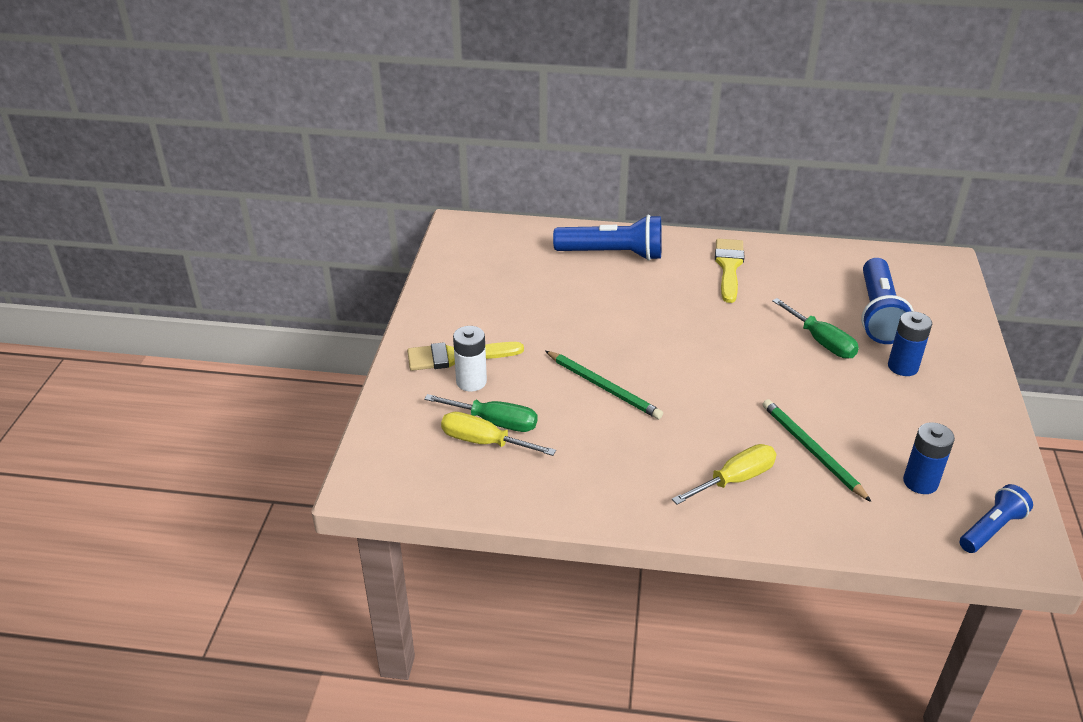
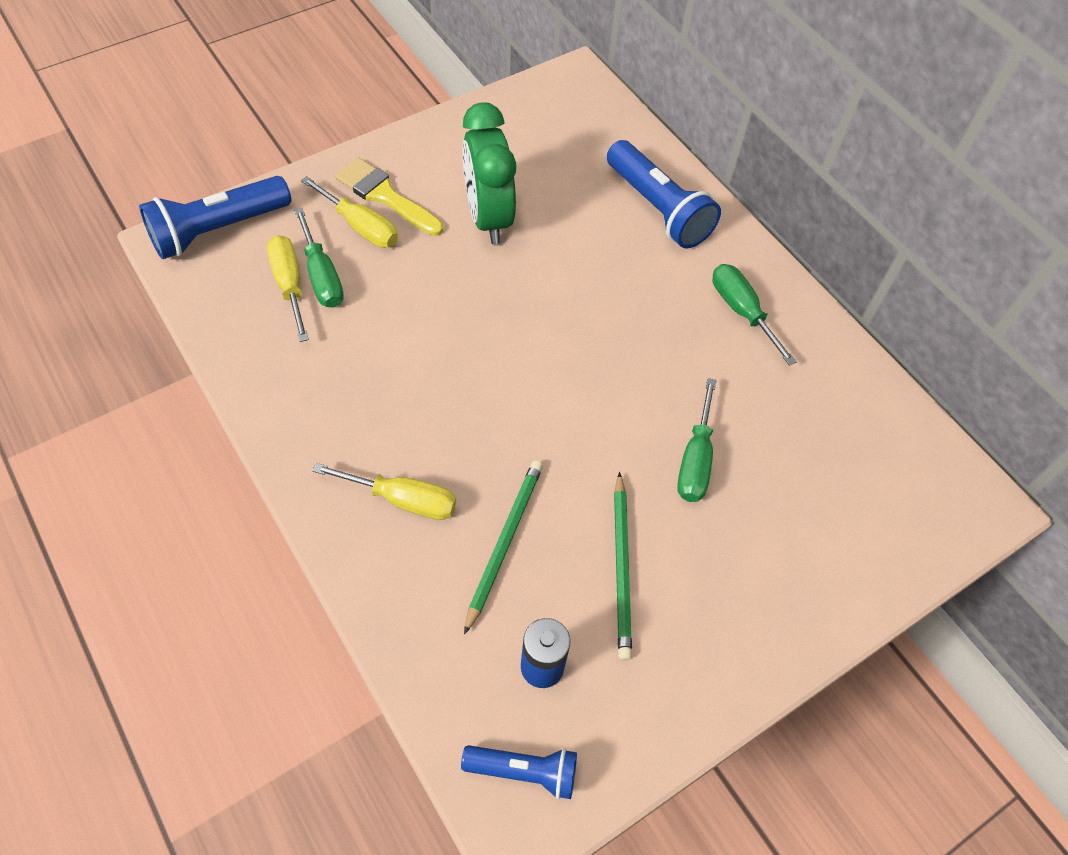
camera: 45 degrees right, 20 degrees up
white battery [453,326,487,392] -> yellow screwdriver [301,176,398,248]
green pencil [545,351,663,419] -> green pencil moved to [614,472,632,660]
yellow brush [715,239,744,303] -> green screwdriver [712,264,797,366]
blue flashlight [861,258,914,344] -> blue flashlight moved to [139,176,291,259]
blue battery [888,311,932,376] -> none
none -> green clock [462,102,516,244]

